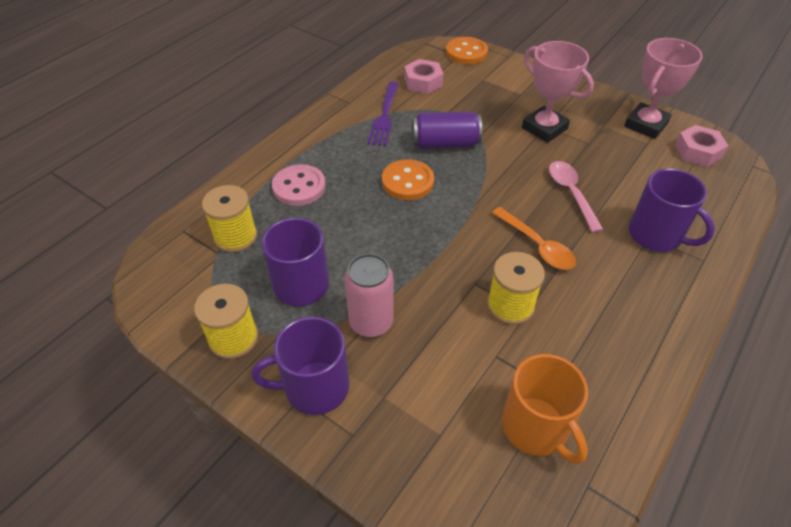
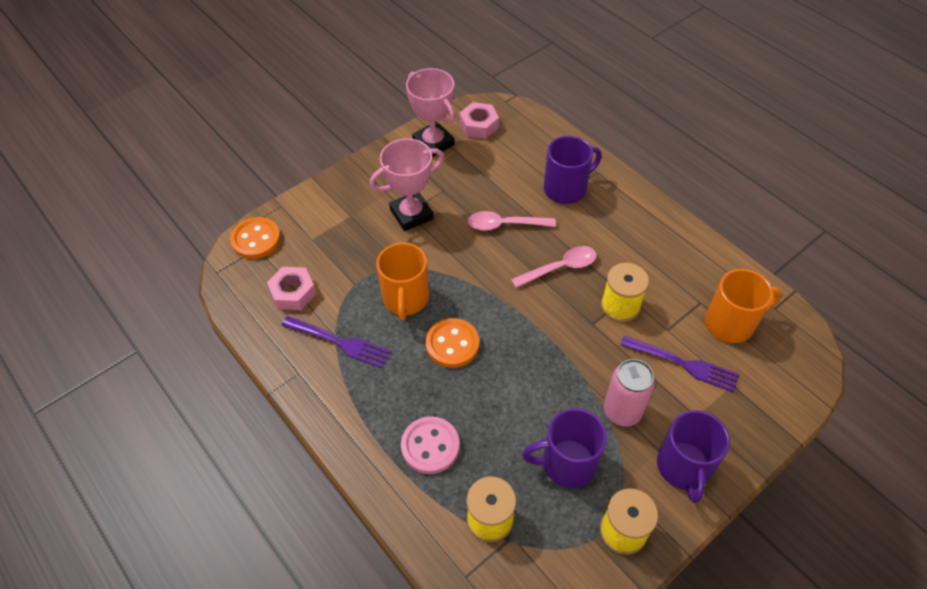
camera: 75 degrees left, 5 degrees up
purple can [412,111,482,149] -> orange mug [376,243,429,320]
orange spoon [492,207,576,270] -> pink spoon [511,246,597,288]
none -> purple fork [620,335,740,393]

